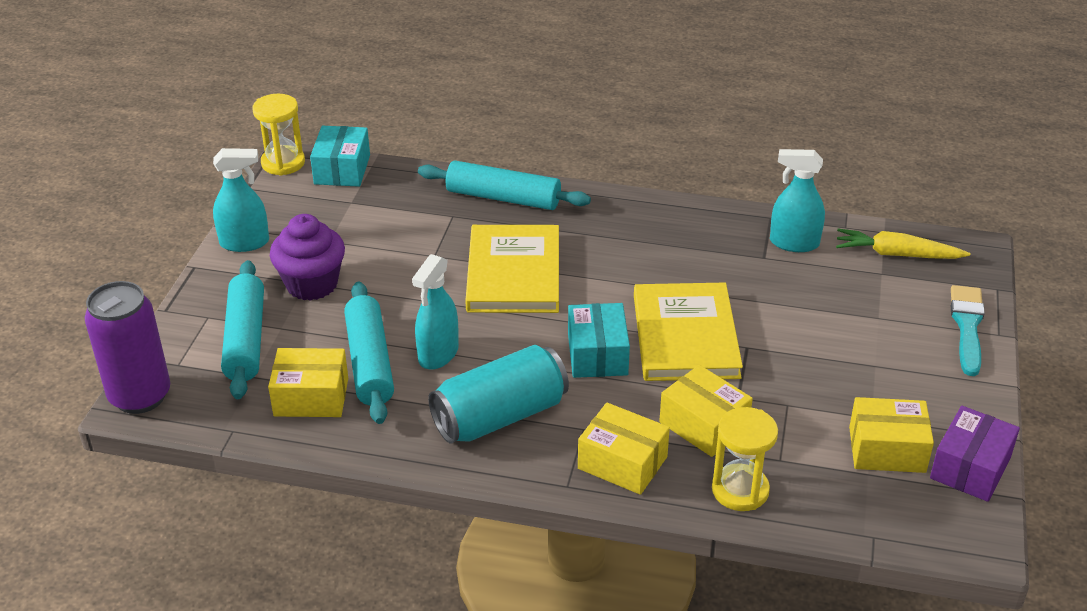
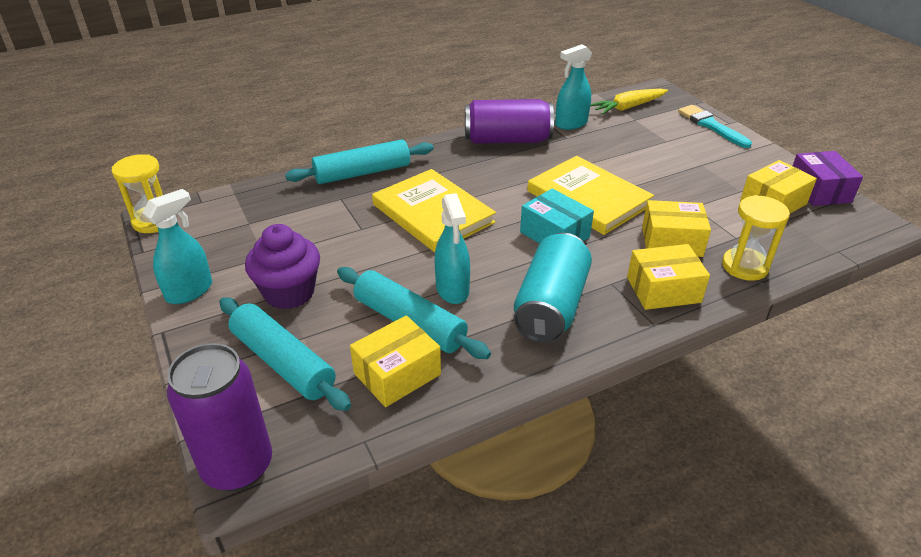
camera: 40 degrees left, 0 degrees up
turquoise box [310,126,370,187] -> none
none -> purple can [465,99,554,144]

